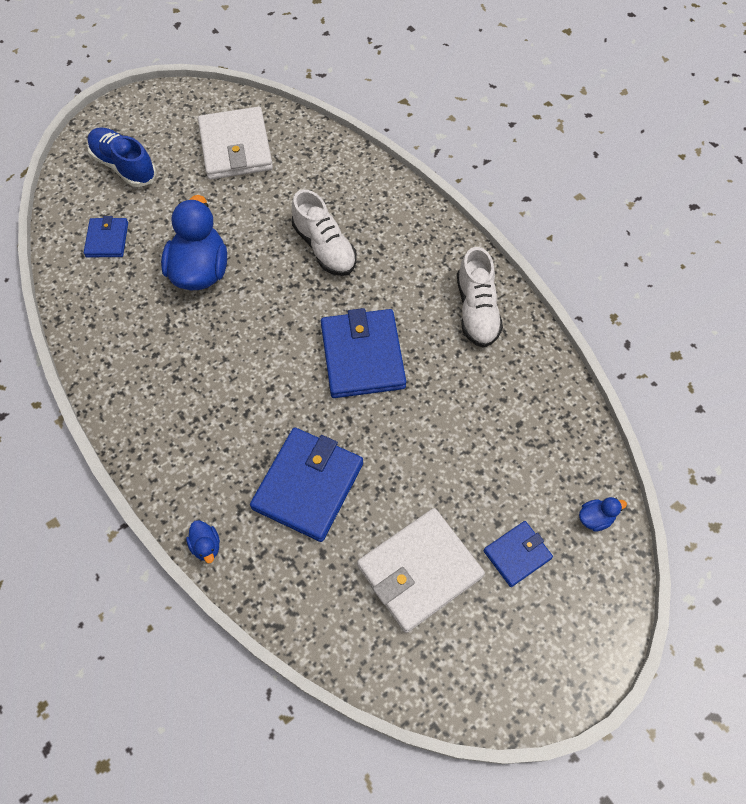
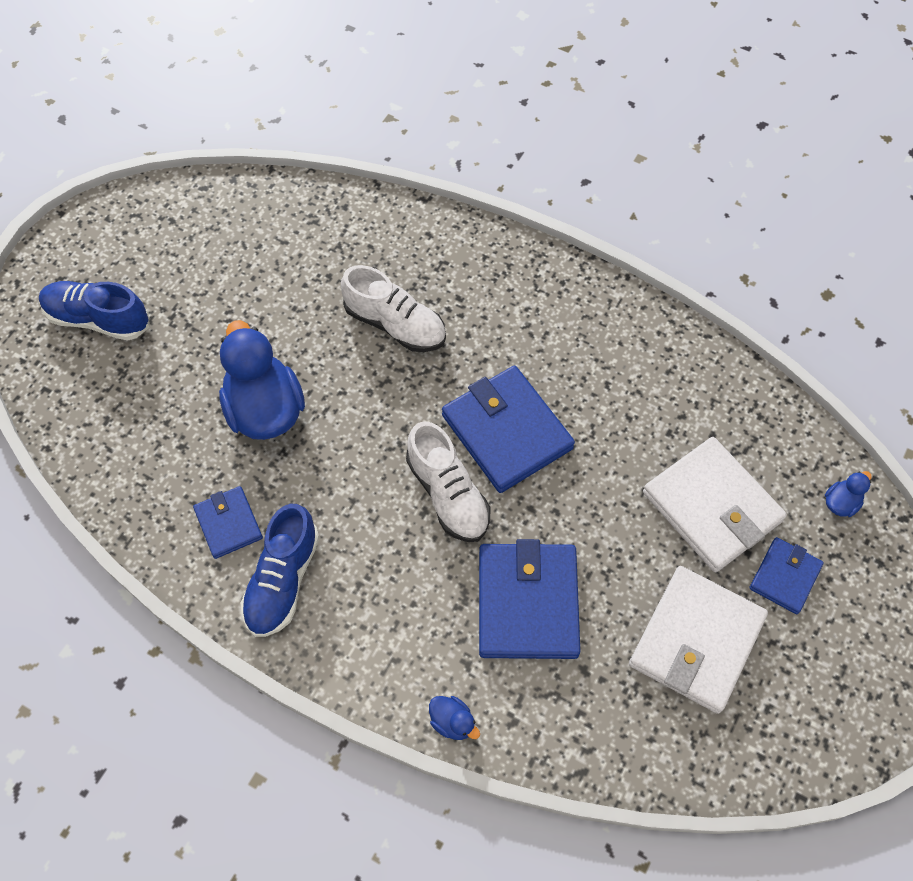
camera: 25 degrees left, 0 degrees up
blue wallet [84,216,128,257] -> blue wallet moved to [193,486,263,559]
white wallet [198,107,273,180] -> white wallet moved to [643,437,787,572]
white shoe [457,247,503,348] -> white shoe moved to [406,421,491,542]
none -> blue shoe [241,504,319,637]

